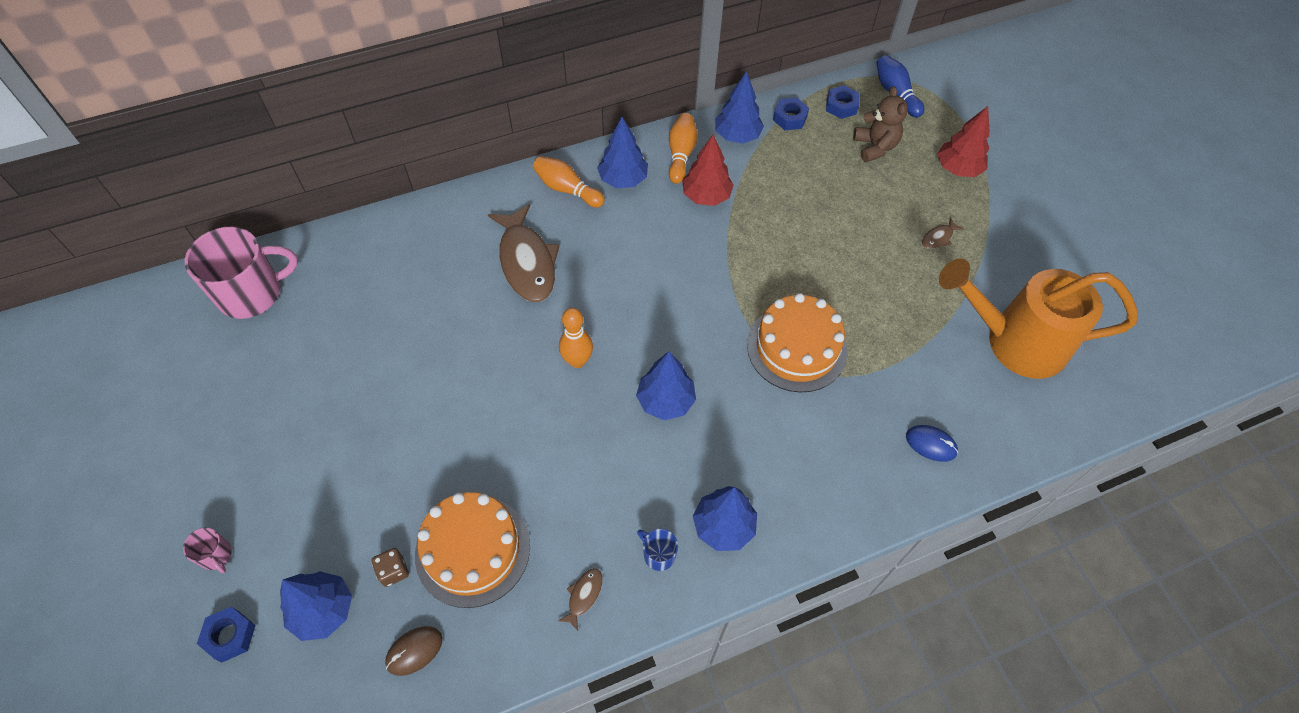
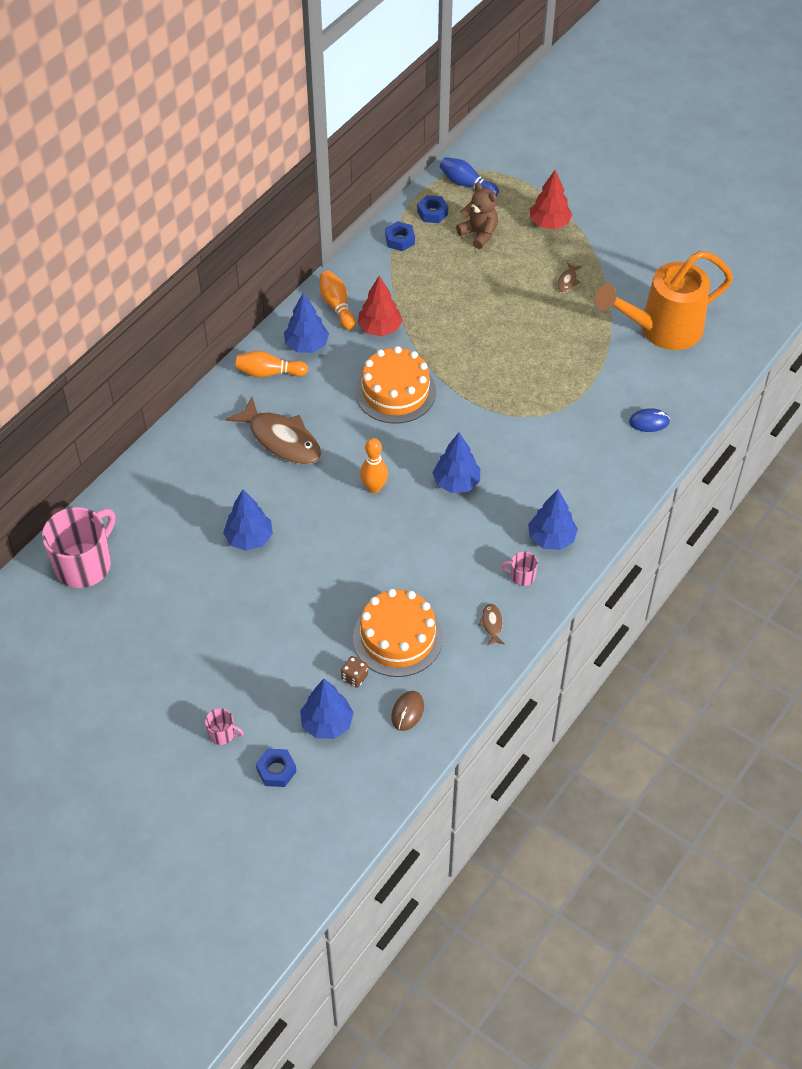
camera: 30 degrees left, 5 degrees down
blue mug [637,529,678,571] -> pink mug [501,551,538,586]
blue tree [715,71,764,144] -> blue tree moved to [223,489,273,551]
orange cake [747,293,847,392] -> orange cake moved to [355,346,436,424]

